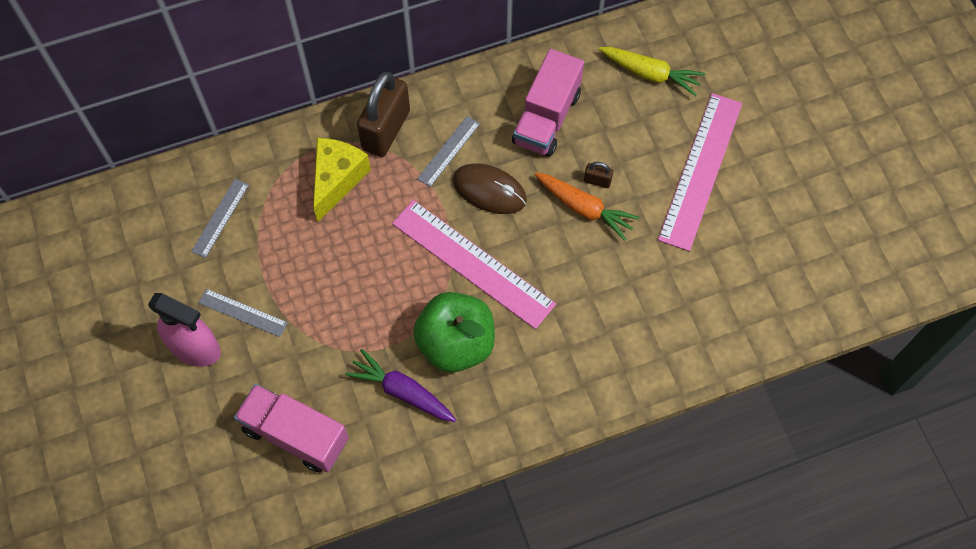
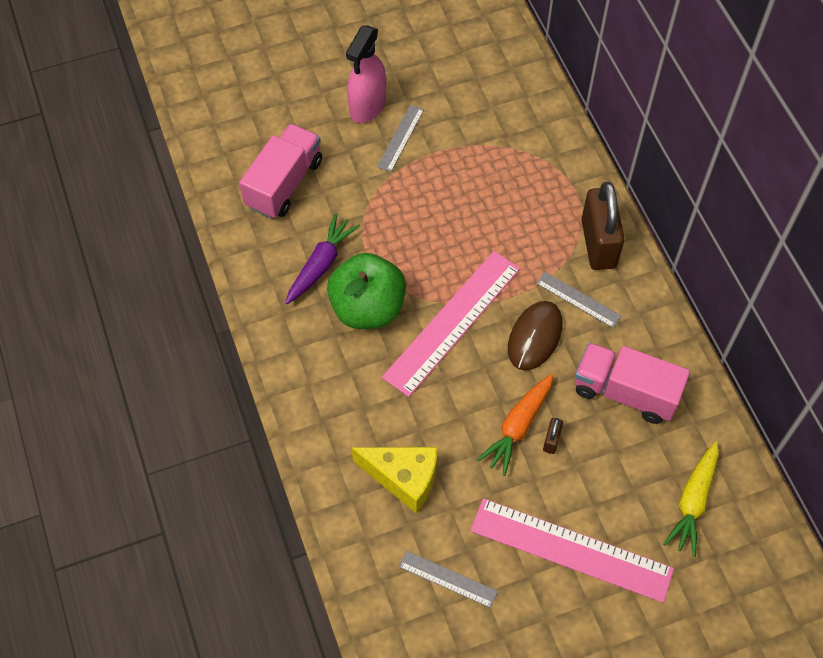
camera: 90 degrees right, 5 degrees down
grey ruler [191,179,249,258] -> grey ruler moved to [399,551,498,608]
yellow cheese [313,138,371,222] -> yellow cheese moved to [352,447,437,513]
brown padlock [357,72,410,157] -> brown padlock turned 60 degrees clockwise [581,182,625,270]

